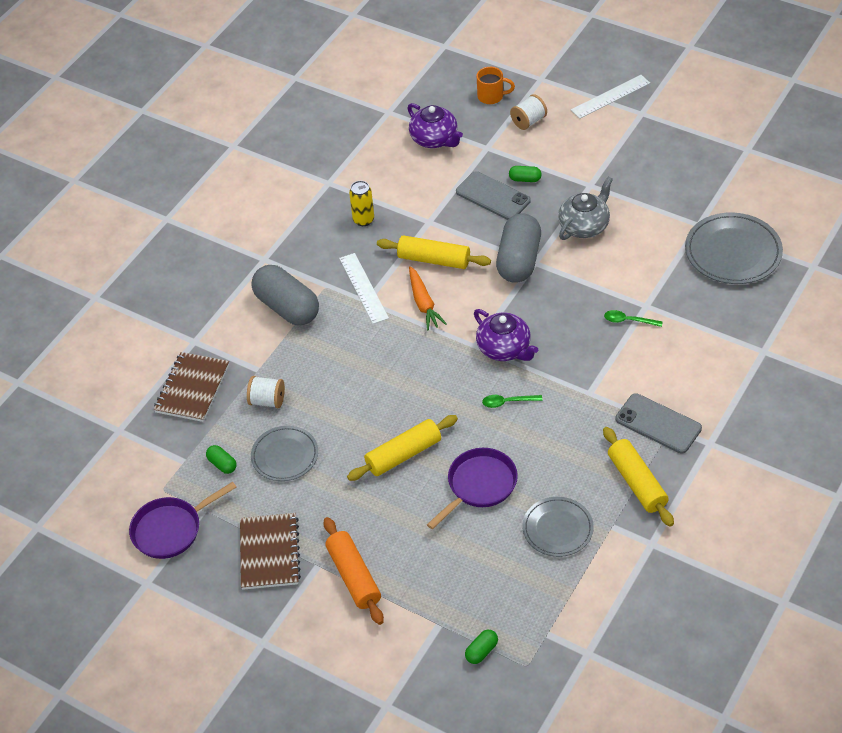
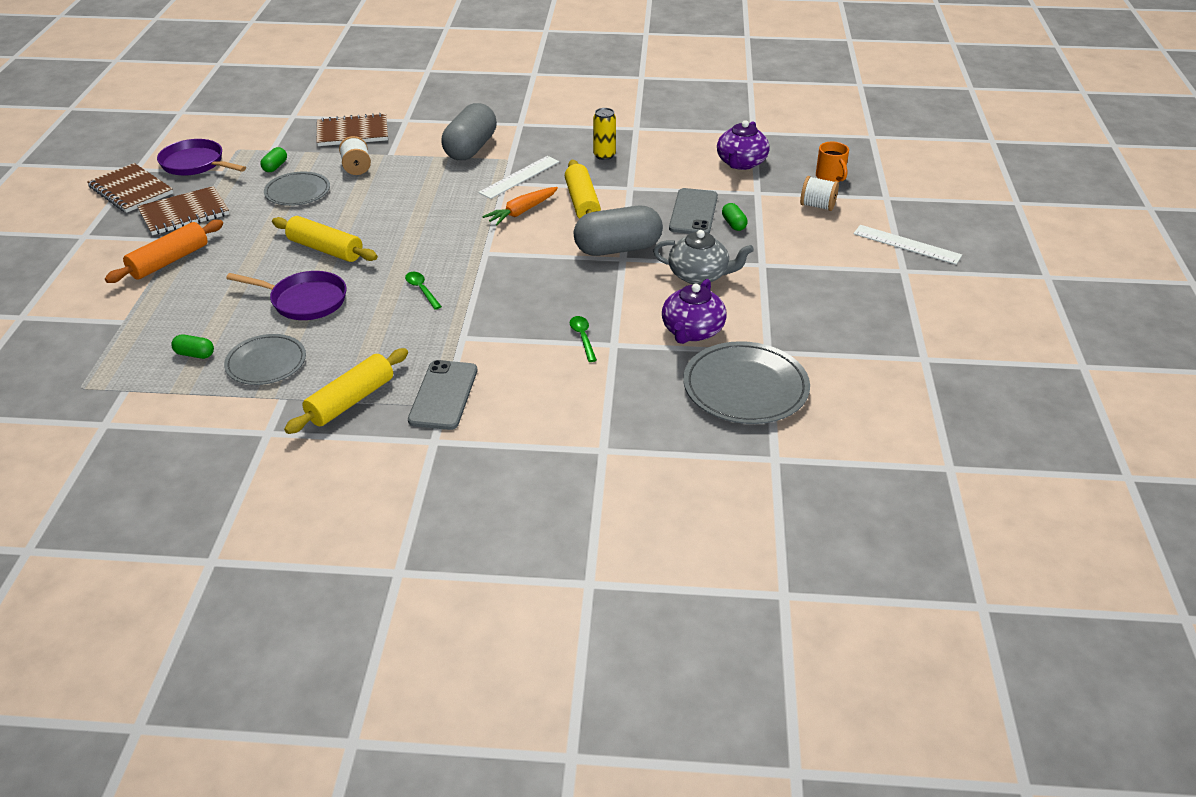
camera: 60 degrees right, 10 degrees down
green capsule [465,630,498,664] -> green capsule moved to [171,334,214,359]
purple teapot [474,309,538,361] -> purple teapot moved to [662,279,727,344]
none -> brown notebook [87,163,173,213]

